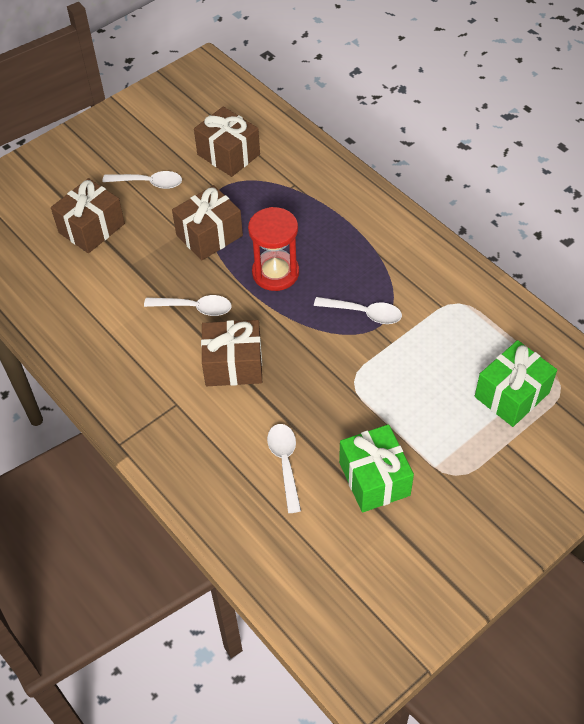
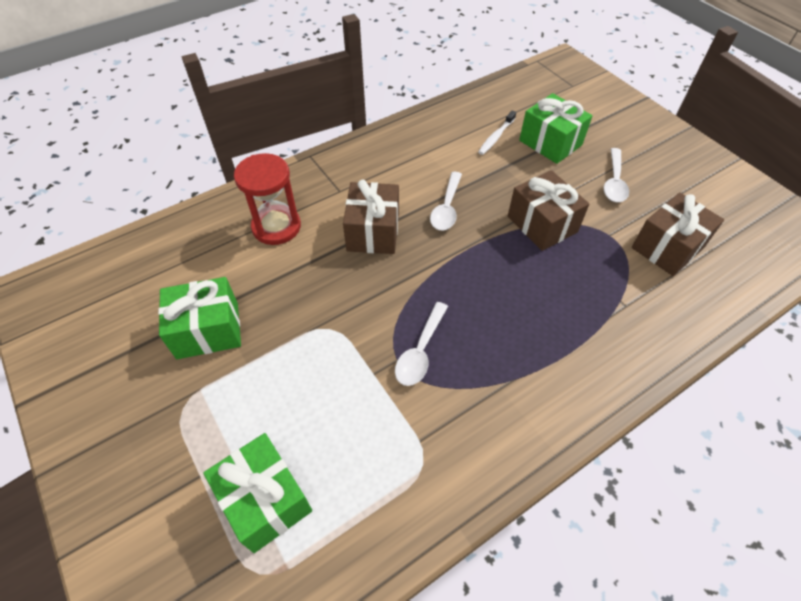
camera: 95 degrees right, 0 degrees up
brown gift [51,178,125,253] -> green gift [519,93,592,164]
red hourglass [248,207,299,291] -> red hourglass moved to [234,153,301,245]
white spoon [267,424,301,513] -> none
none -> white toothbrush [478,110,516,155]

